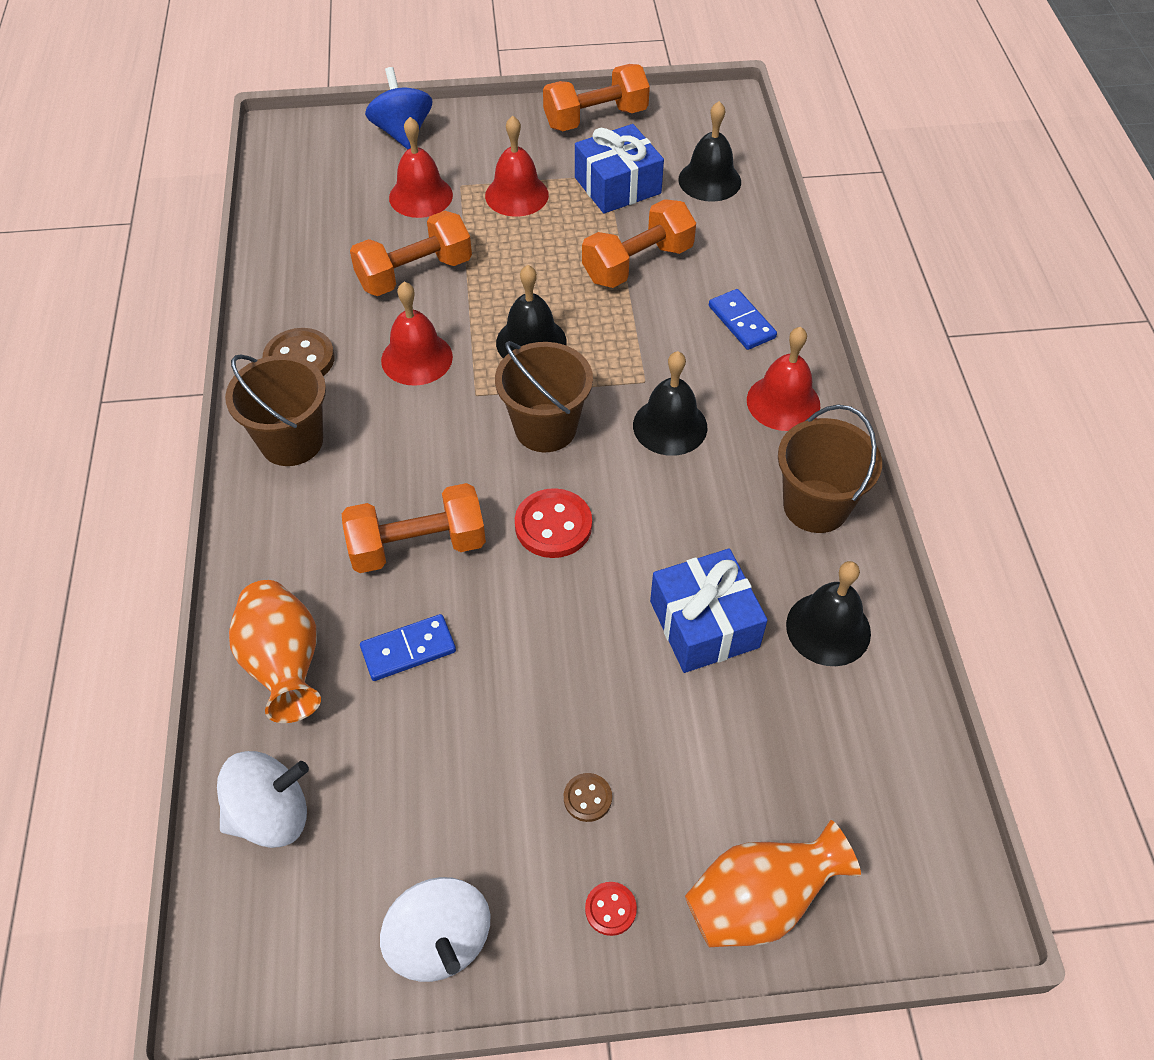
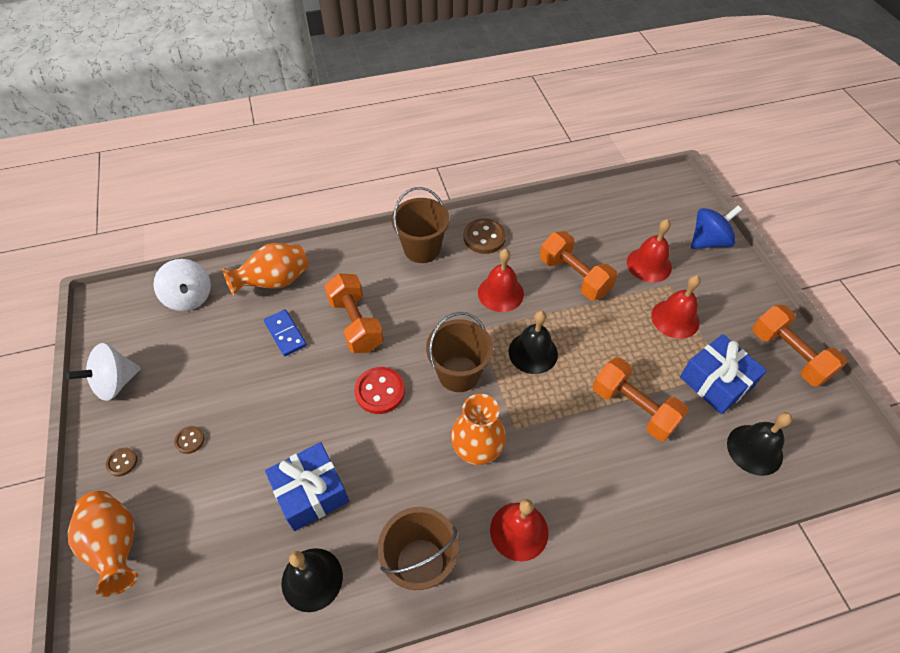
camera: 80 degrees right, 0 degrees up
red button [585,882,637,936] -> brown button [106,448,137,476]
black bell [633,351,707,456] -> orange vase [451,394,506,465]
blue domino [709,289,777,350] -> none

